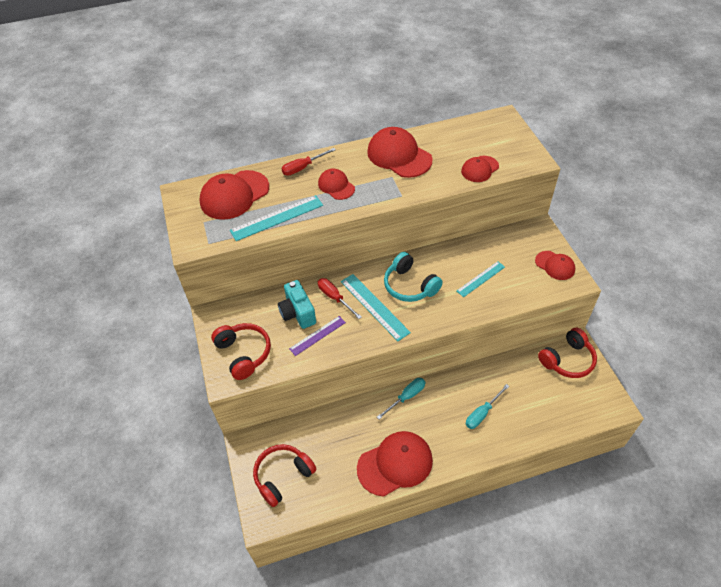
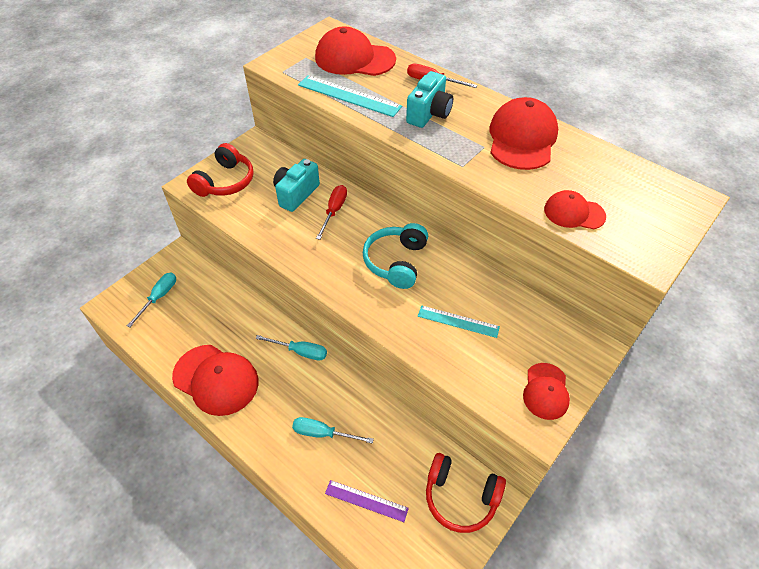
camera: 55 degrees right, 0 degrees up
red headphones [253,444,317,507] -> turquoise screwdriver [127,273,176,327]
purple ruler [289,316,346,356] -> purple ruler moved to [325,480,409,522]
red cap [318,169,355,200] -> turquoise camera [406,71,453,128]
turquoise ruler [341,274,411,341] -> none

